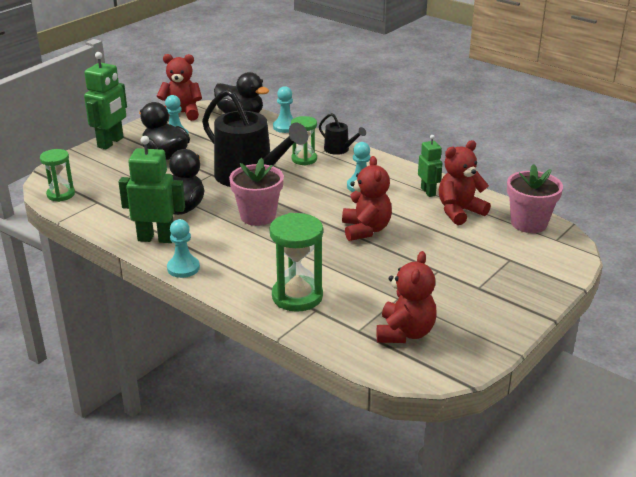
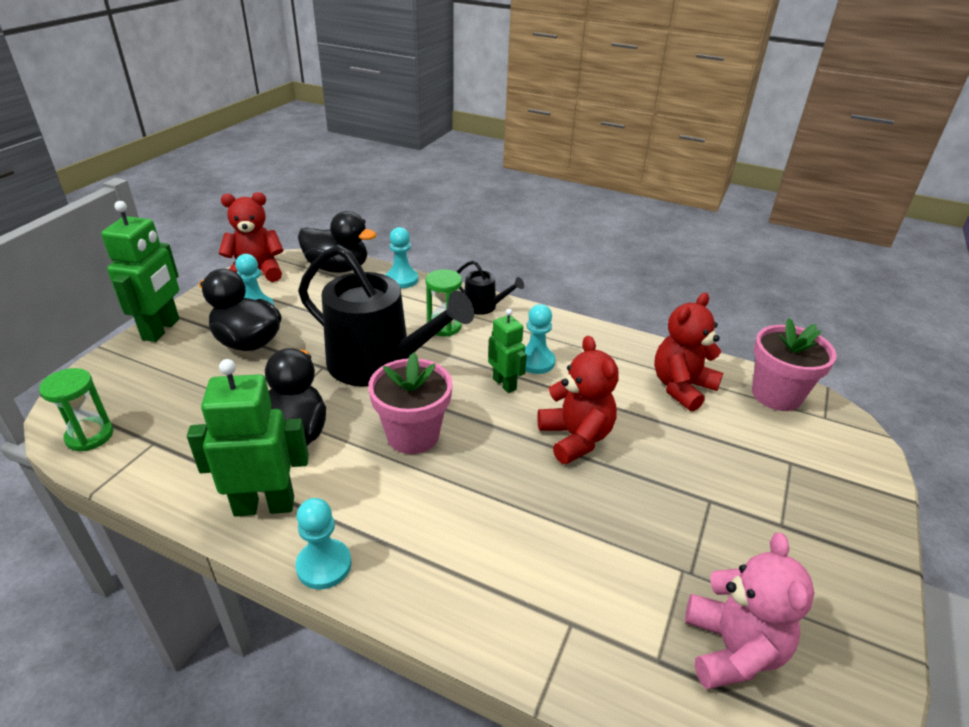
camera: 15 degrees left, 5 degrees up
green hourglass [270,213,323,312] -> none
red teddy bear [377,251,437,343] -> pink teddy bear [685,533,815,689]
green robot [418,135,442,197] -> green robot moved to [488,309,527,393]

